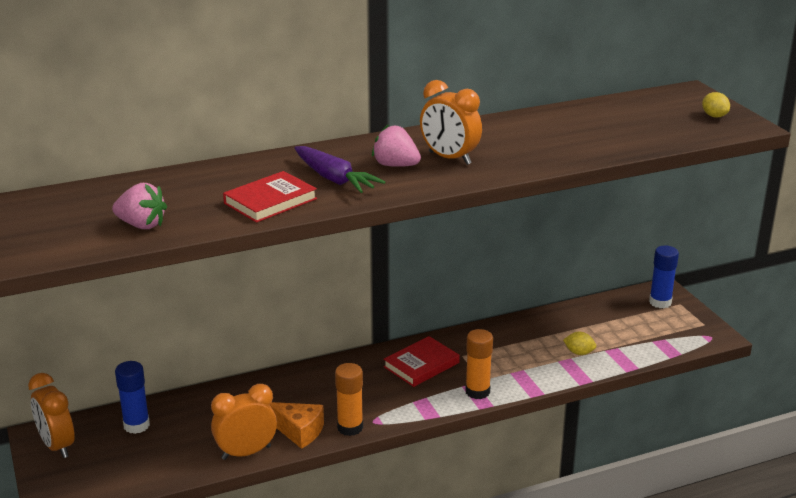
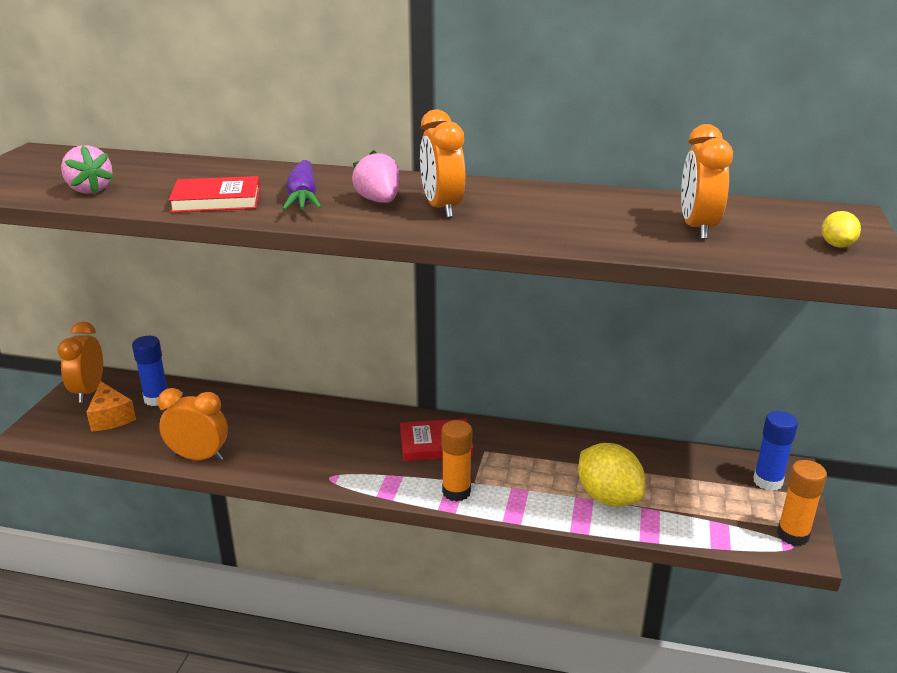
camera: 35 degrees right, 0 degrees up
orange cheese [270,402,324,449] -> orange cheese moved to [86,381,136,432]
orange glue stick [335,363,363,436] -> orange glue stick moved to [777,460,827,546]
yellow lemon [563,332,596,355] -> yellow lemon [578,443,645,507], size x2.07
none -> orange clock [681,124,733,239]

